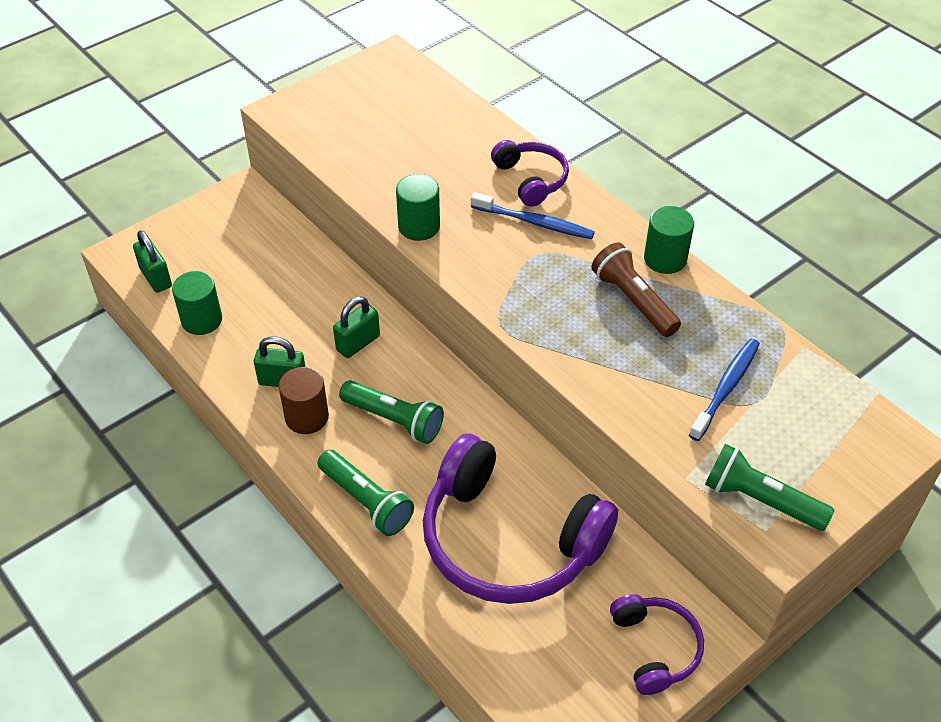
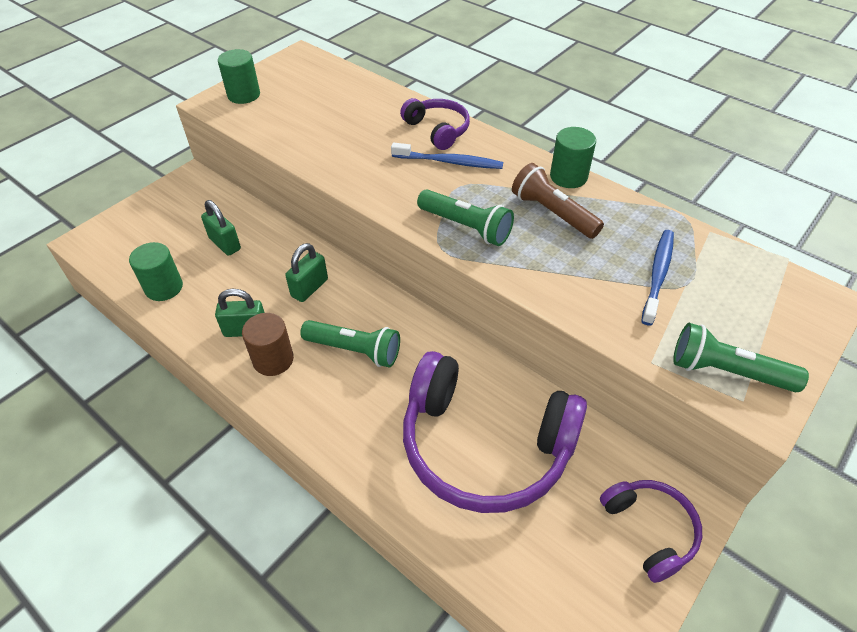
camera: 10 degrees left, 0 degrees up
green padlock [133,230,172,293] -> green padlock moved to [201,200,241,256]
green flashlight [318,450,414,536] -> green flashlight moved to [417,189,514,246]
green cylinder [396,174,440,241] -> green cylinder moved to [218,49,260,104]

